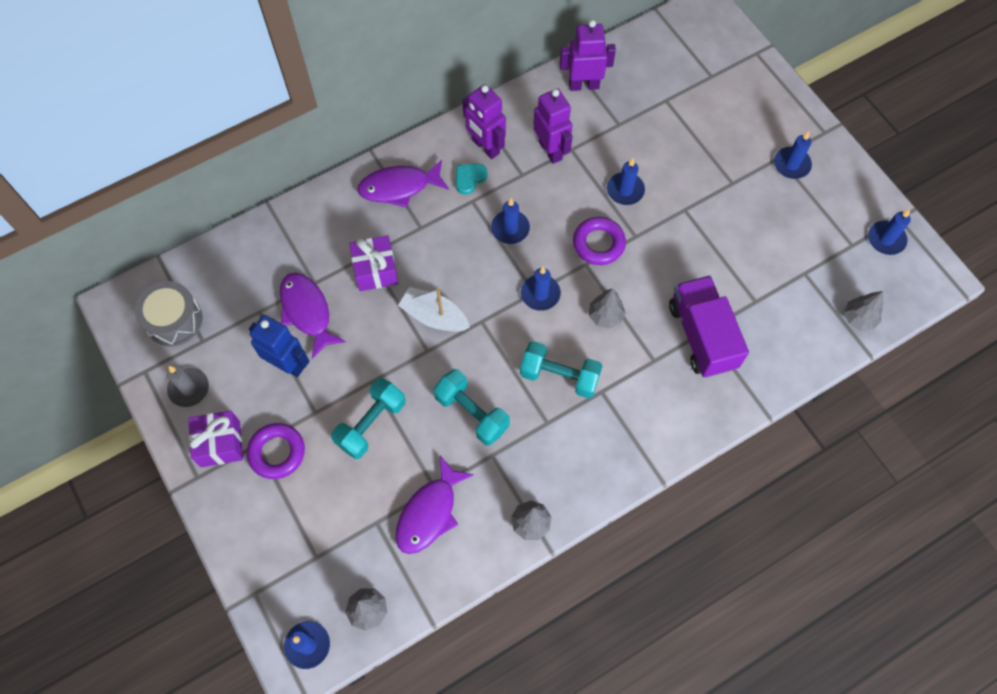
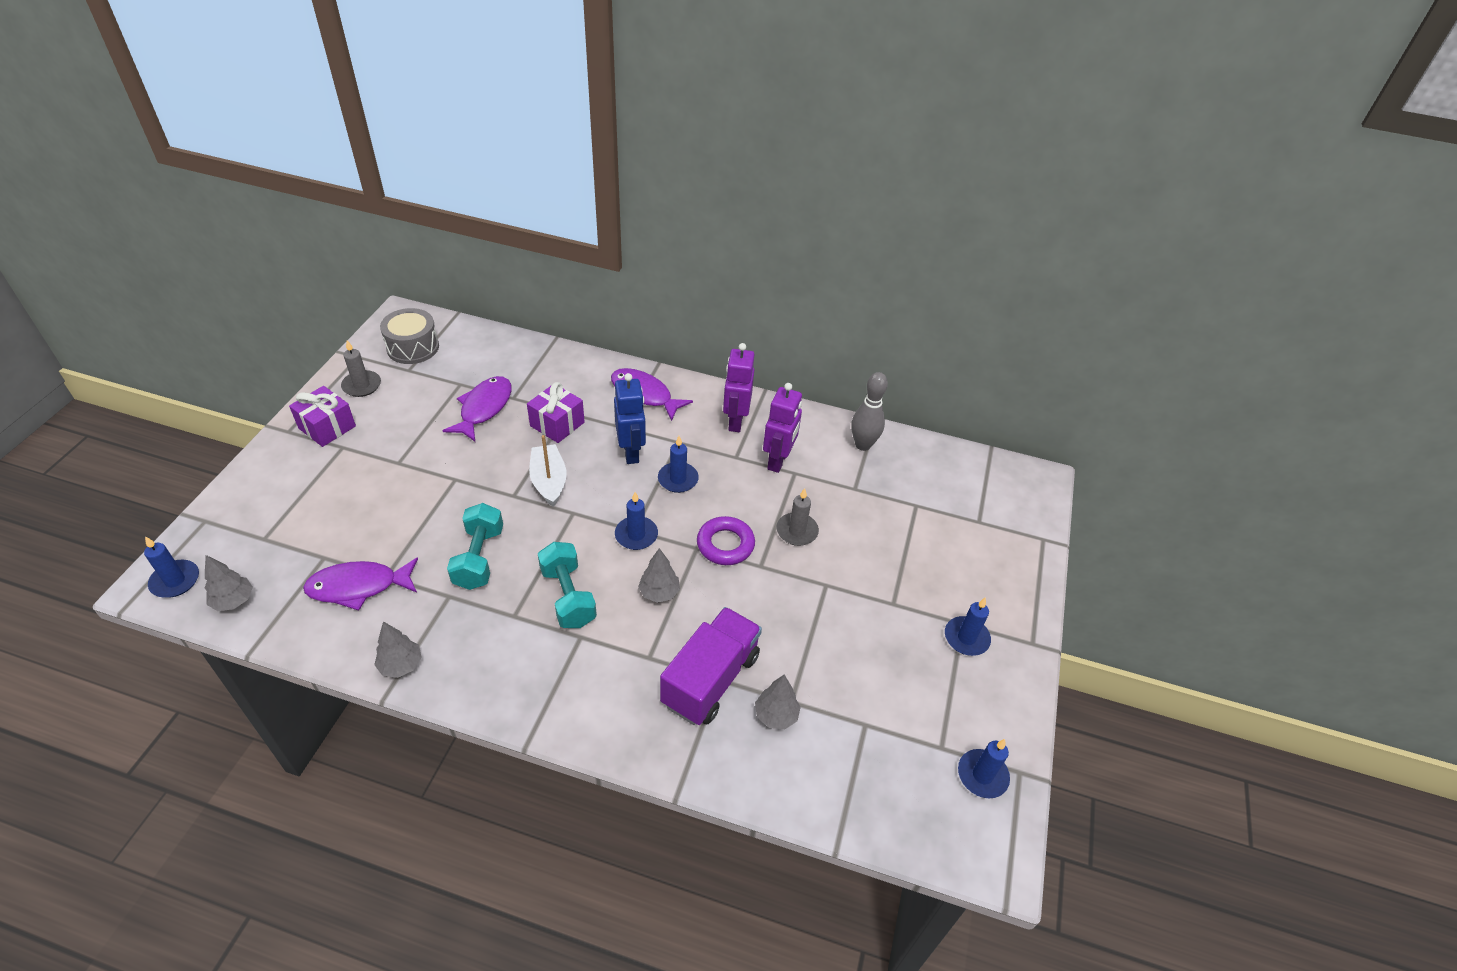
camera: 45 degrees right, 20 degrees down
purple ring [247,423,305,479] -> none
blue robot [249,315,309,377] -> blue robot moved to [614,373,646,464]
turquoise dumbbell [331,378,406,459] -> none
turquoise heart [456,164,488,195] -> none
purple robot [560,20,616,91] -> grey bowling pin [851,372,888,451]
blue candle [607,158,645,205] -> grey candle [776,488,819,546]
grey tree [844,291,883,331] -> grey tree moved to [755,675,801,729]

